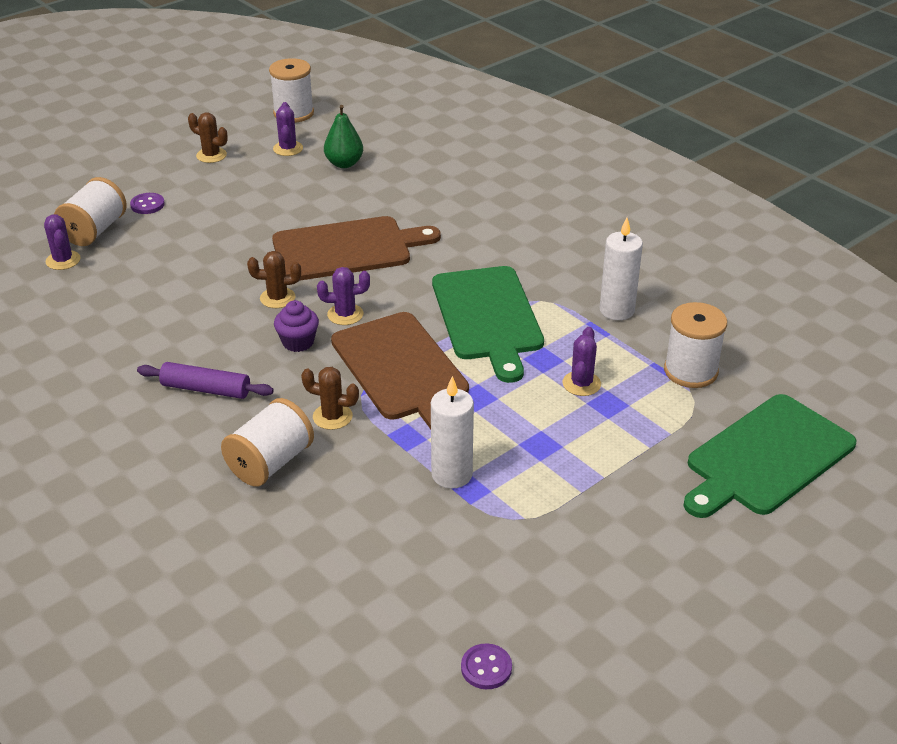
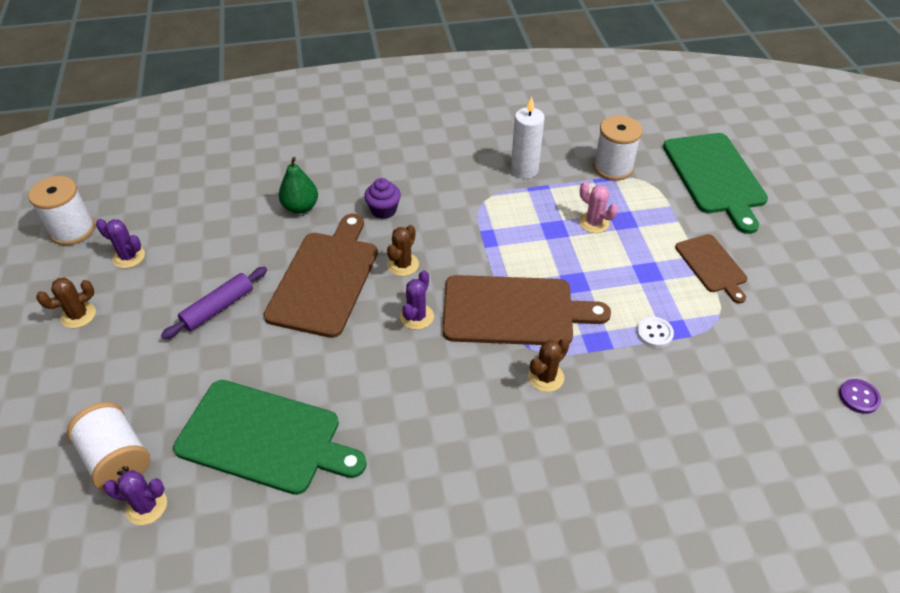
camera: 60 degrees left, 10 degrees up
purple button [130,193,165,214] -> none
purple rolling pin [137,362,274,399] -> purple rolling pin moved to [161,267,267,339]
white spool [221,398,314,487] -> none
brown cactus [247,251,301,308] -> brown cactus moved to [387,225,419,276]
purple cupcake [274,300,319,352] -> purple cupcake moved to [364,178,401,219]
green pear [324,105,363,168] -> green pear moved to [278,157,318,214]
white candle [431,376,474,488] -> white button [637,317,674,348]
green cutting board [432,266,544,383] -> green cutting board moved to [173,380,367,495]
purple cactus [563,327,601,396] -> pink cactus [579,182,618,233]
none -> brown cutting board [675,234,747,304]

